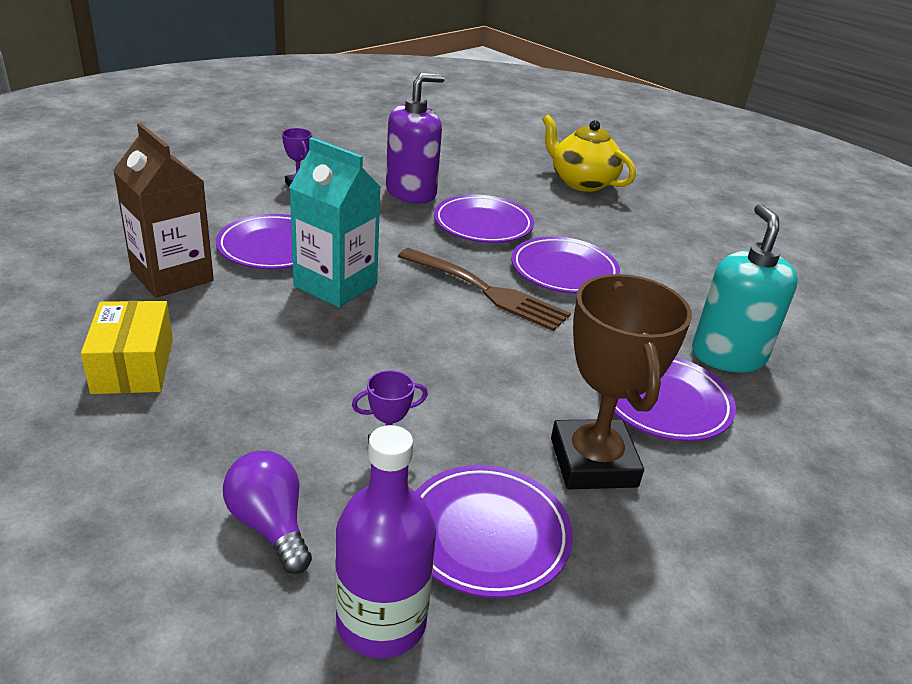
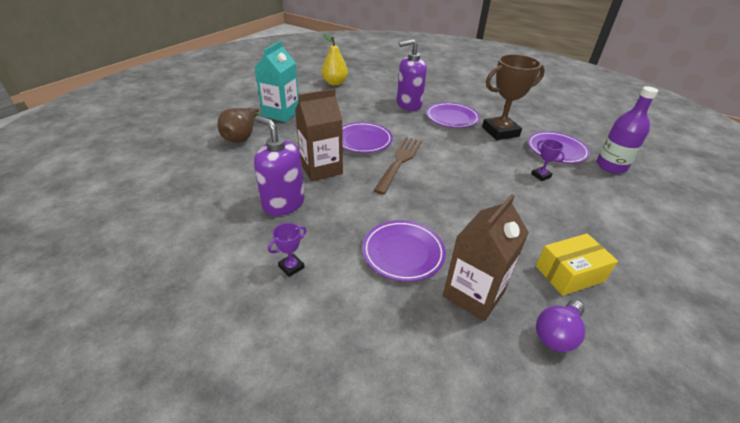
camera: 100 degrees left, 5 degrees up
purple light bulb [223,451,312,574] -> purple light bulb moved to [536,300,585,352]
turquoise carton [289,137,381,307] -> turquoise carton moved to [254,41,299,122]
purple plate [434,195,534,243] -> brown carton [295,88,343,182]
yellow teapot [542,114,636,192] -> brown pear [217,108,260,143]
turquoise soap dispenser [692,204,798,373] -> purple soap dispenser [397,39,427,111]
none -> yellow pear [322,34,348,85]

